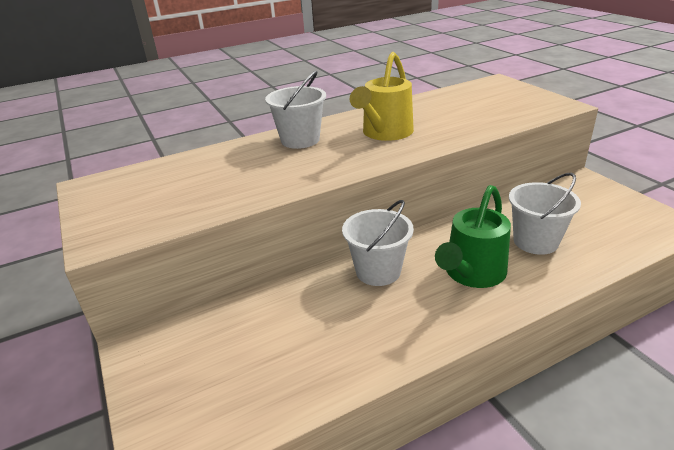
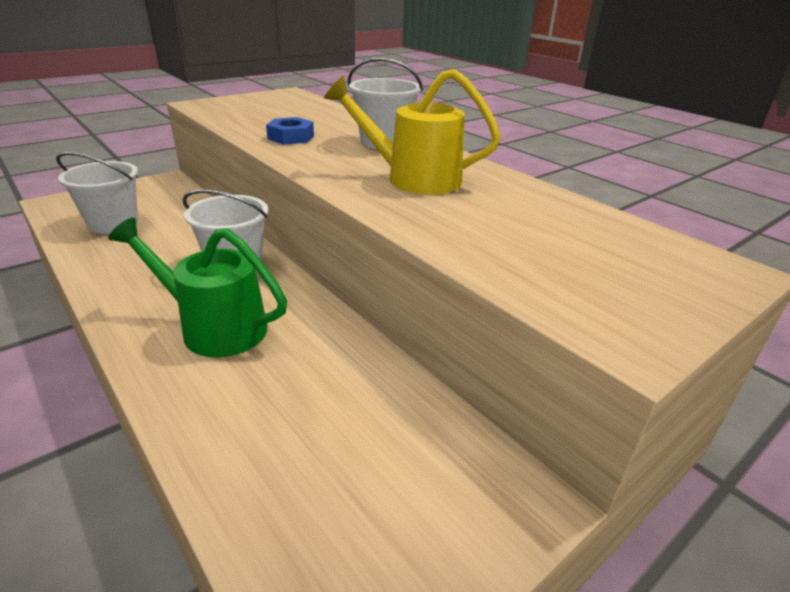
camera: 75 degrees right, 0 degrees up
white bucket [509,173,581,255] -> white bucket moved to [56,152,138,234]
none -> blue nut [266,117,314,145]

